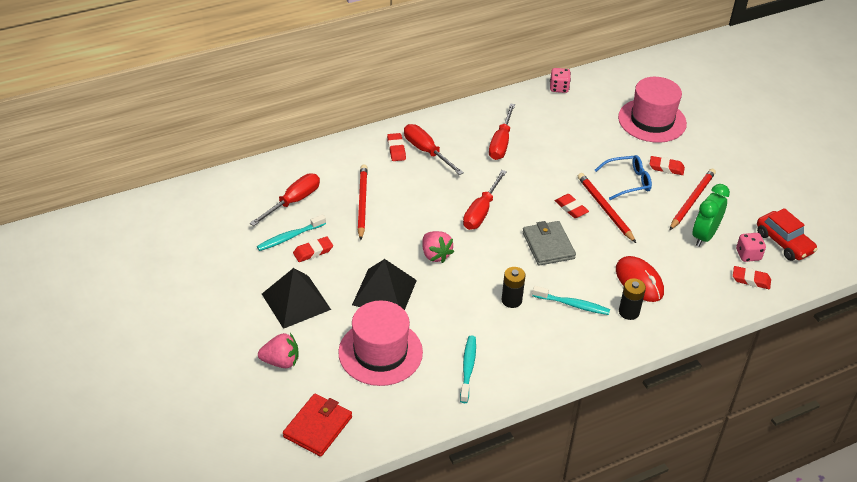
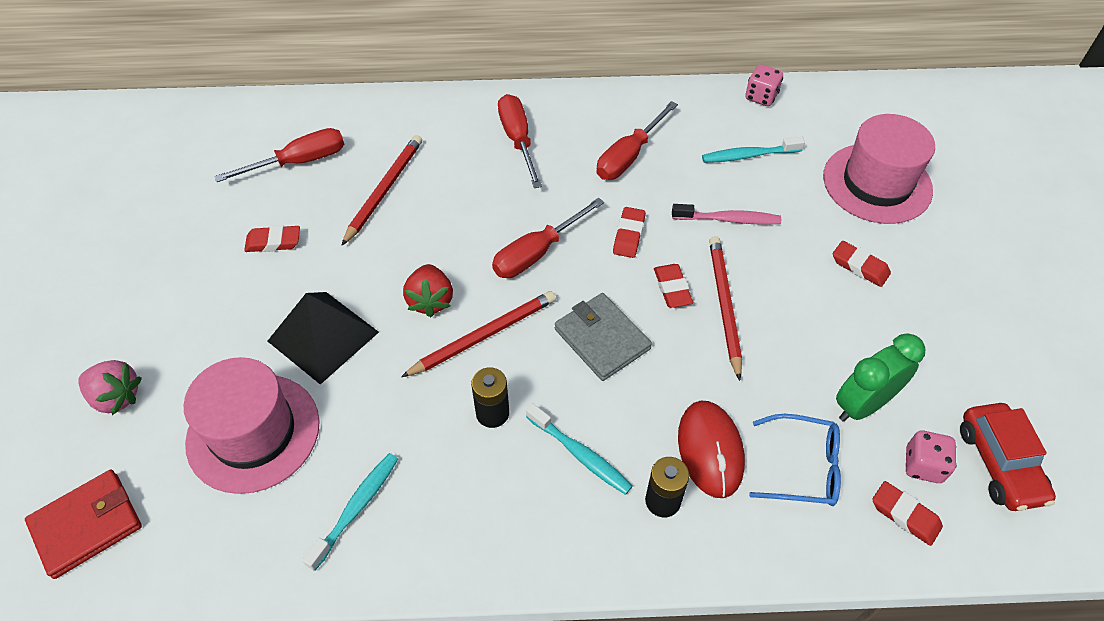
camera: 25 degrees right, 10 degrees up
turquoise toothbrush [257,214,326,251] -> turquoise toothbrush moved to [702,137,805,163]
black pyramid [262,268,331,329] -> none
red eraser [387,133,406,161] -> red eraser moved to [613,207,646,258]
pink strawberry [422,231,454,263] -> red strawberry [403,264,453,317]
grey wallet [522,221,576,266] -> grey wallet turned 45 degrees counterclockwise [555,293,652,381]
blue glasses [595,155,652,200] -> blue glasses moved to [749,414,841,506]
red pencil [670,169,716,230] -> red pencil moved to [401,291,556,377]
none -> pink toothbrush [672,204,781,225]

